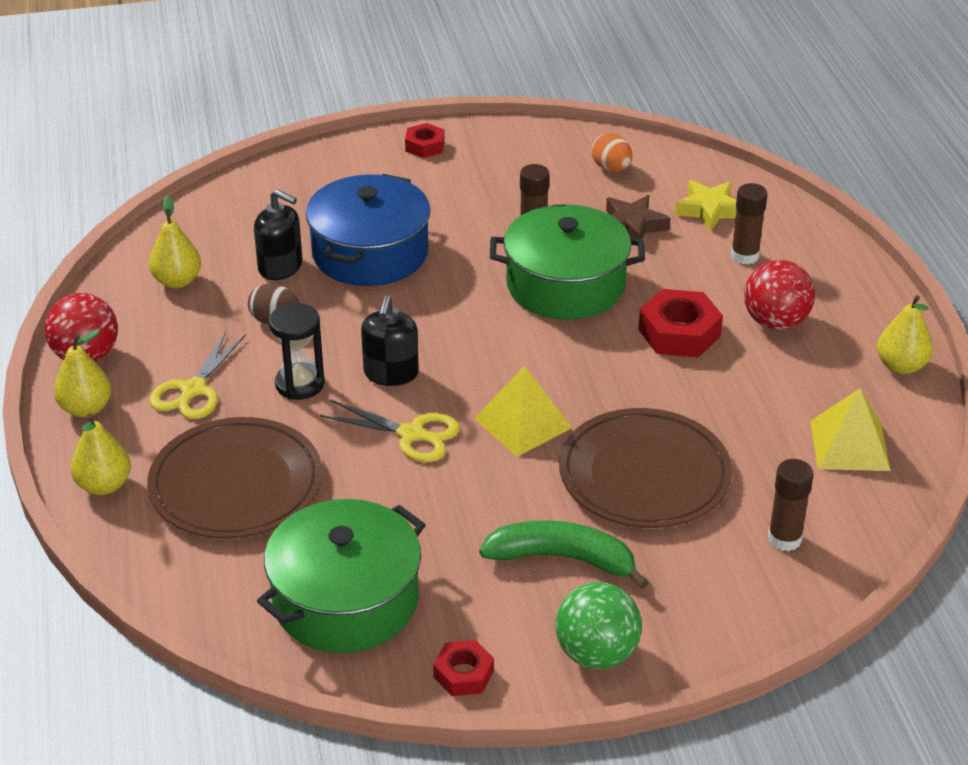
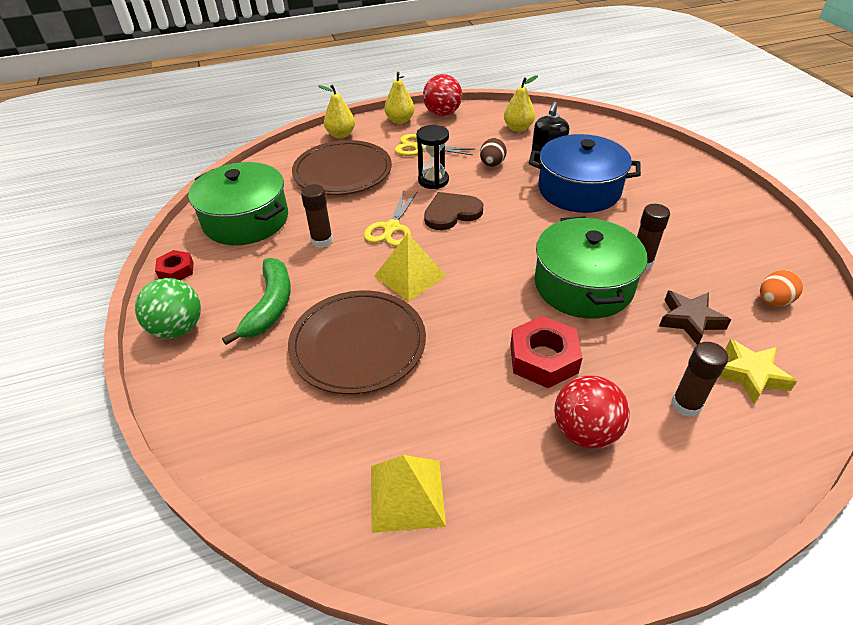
camera: 85 degrees right, 5 degrees up
black soap dispenser [361,295,419,386] -> brown heart [424,192,484,230]
red nut [405,123,445,158] -> none
brown glue stick [768,459,814,551] -> brown glue stick moved to [301,184,333,248]
yellow pear [877,295,933,374] -> none

